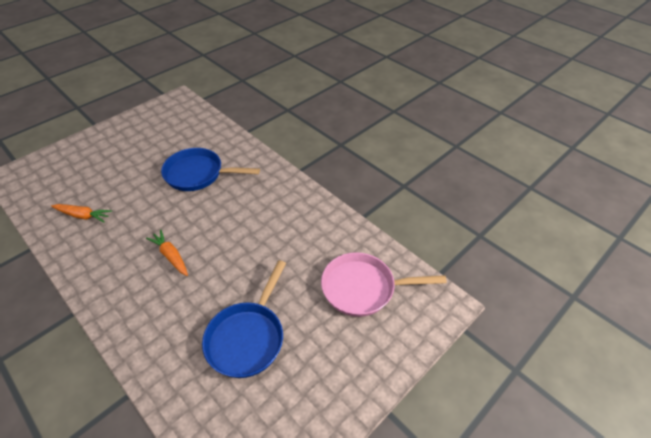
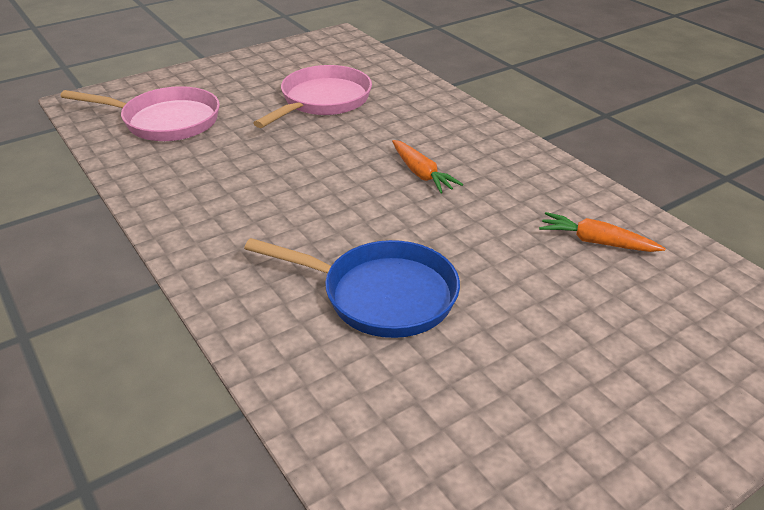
camera: 170 degrees left, 10 degrees down
blue pan [202,260,286,378] -> pink pan [254,65,372,128]

